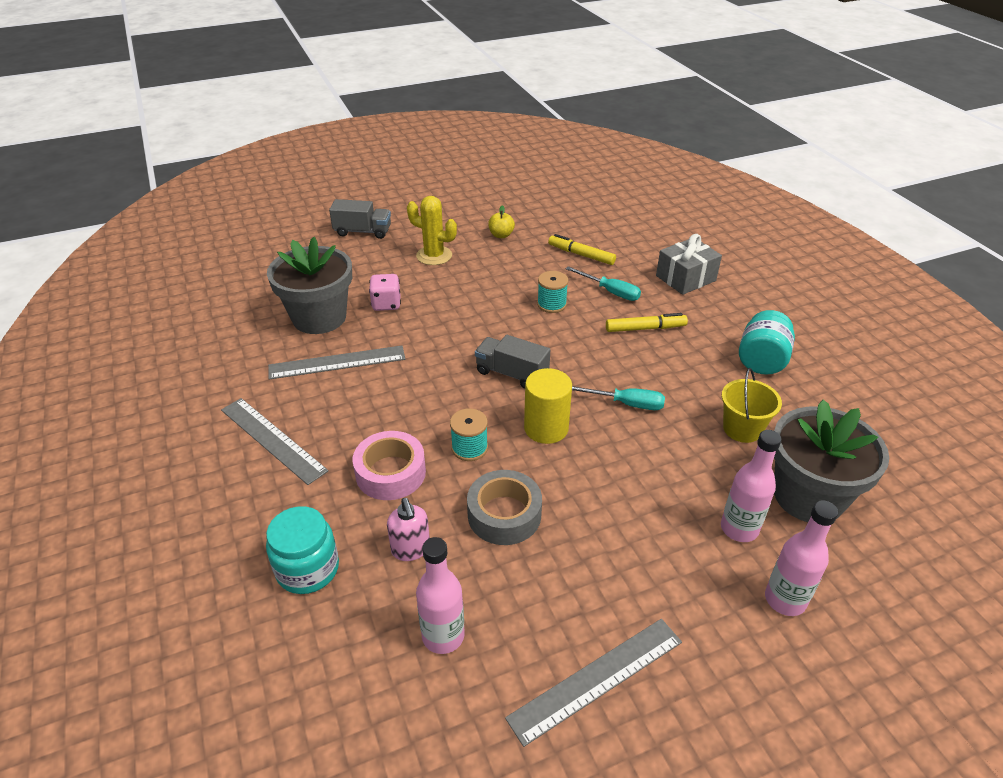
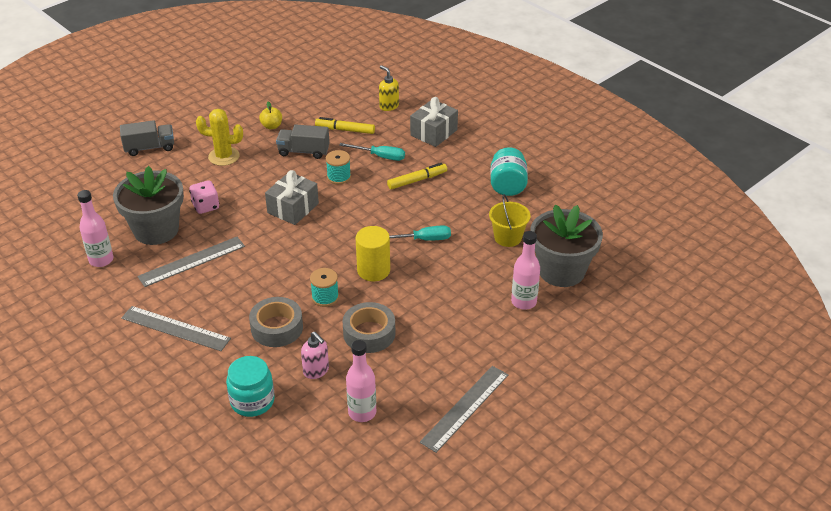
camera: 20 degrees left, 0 degrees up
pink tape [353,431,426,500] -> grey tape [249,297,303,347]
grey truck [475,335,550,389] -> grey truck moved to [276,124,330,159]
pink bottle [765,500,838,616] -> pink bottle moved to [77,190,113,267]
none -> grey gift [265,170,319,225]
none -> yellow soap dispenser [379,65,399,111]

